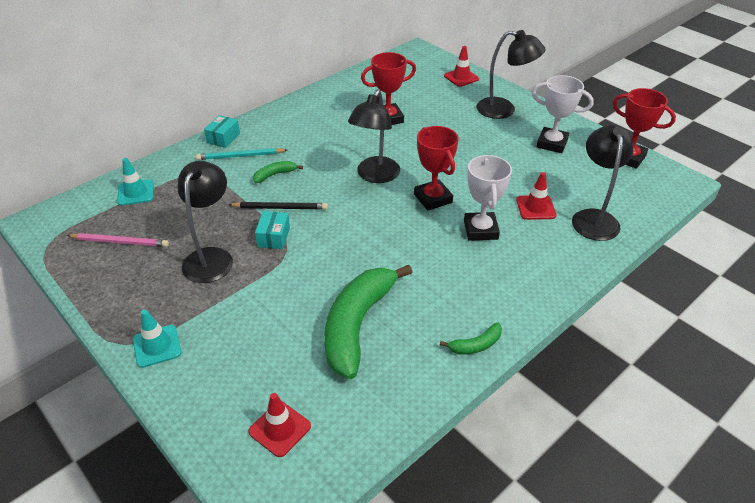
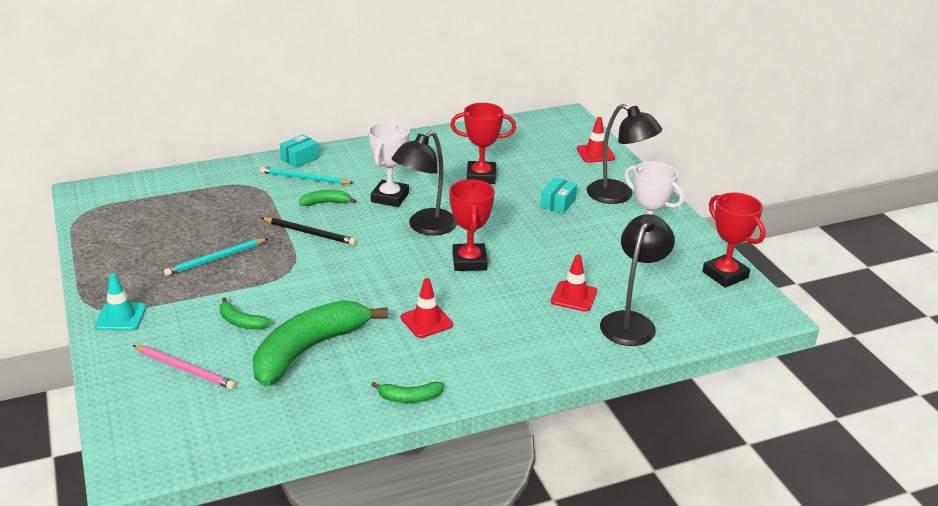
camera: 20 degrees right, 10 degrees down
pink pencil [66,233,169,247] -> pink pencil moved to [133,345,236,389]
turquoise traffic cone [117,158,153,206] -> none
black lamp [177,161,233,283] -> turquoise pencil [164,238,269,276]
red traffic cone [249,393,311,457] -> red traffic cone moved to [401,278,453,338]
turquoise box [255,211,290,249] -> turquoise box moved to [540,178,577,214]
white trophy [464,155,512,241] -> white trophy moved to [368,121,409,207]
none -> green banana [220,297,271,330]

